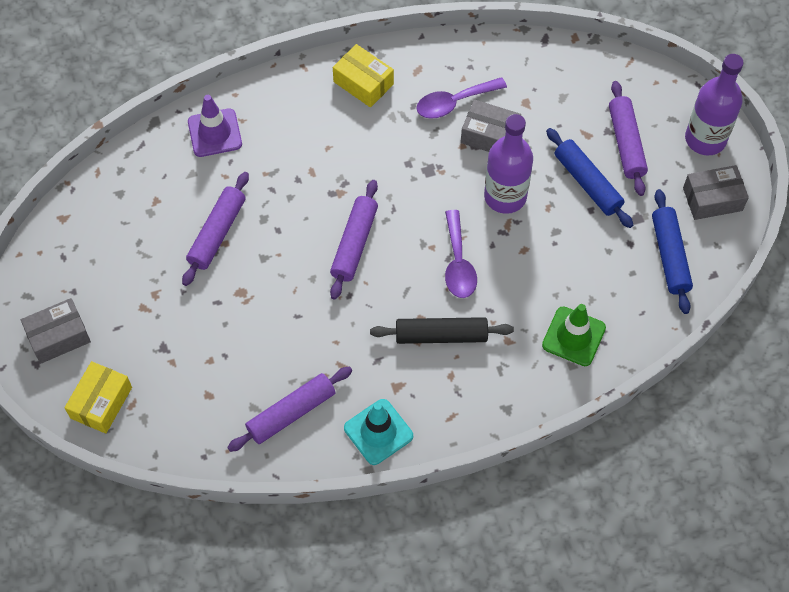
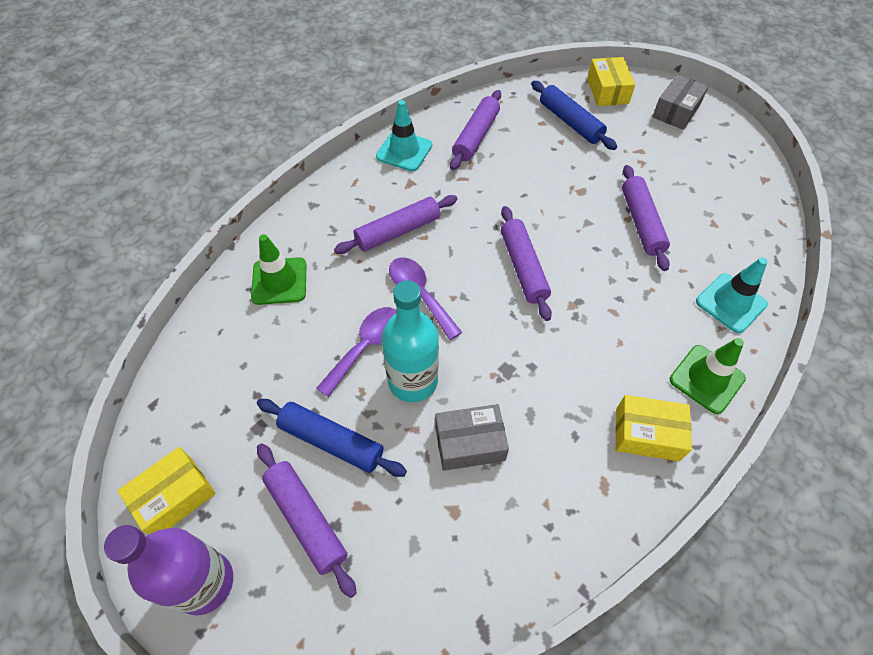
camera: 150 degrees right, 5 degrees down
purple traffic cone [188,95,242,157] -> turquoise traffic cone [696,257,768,333]
black rolling pin [370,317,514,344] -> purple rolling pin [334,195,458,254]
purple spoon [416,77,507,119] -> purple spoon moved to [316,307,397,397]
purple bottle [484,114,533,214] -> turquoise bottle [382,280,439,402]
blue rolling pin [652,189,693,314] -> blue rolling pin moved to [531,81,617,150]
grey box [683,165,749,220] -> yellow box [117,447,216,534]
none -> green traffic cone [670,338,746,414]

